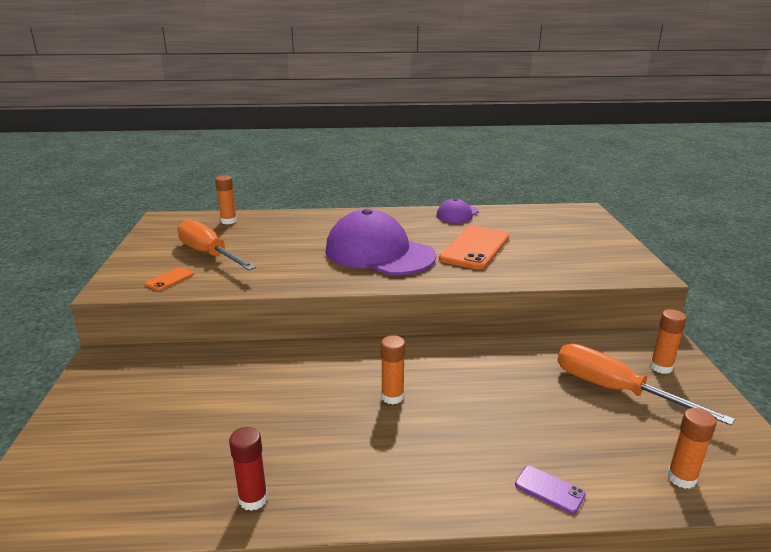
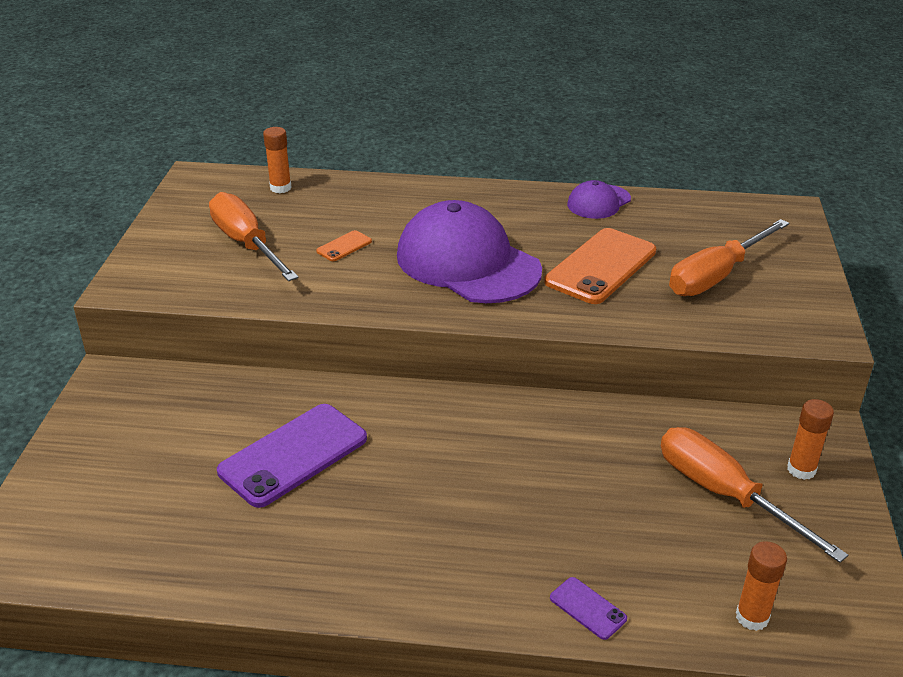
camera: 10 degrees right, 10 degrees up
orange phone [145,267,194,291] -> orange phone moved to [316,230,372,261]
red glue stick [229,427,268,511] -> none
orange glue stick [381,335,405,404] -> none
none -> purple phone [217,404,367,508]
none -> orange screwdriver [669,219,789,296]

